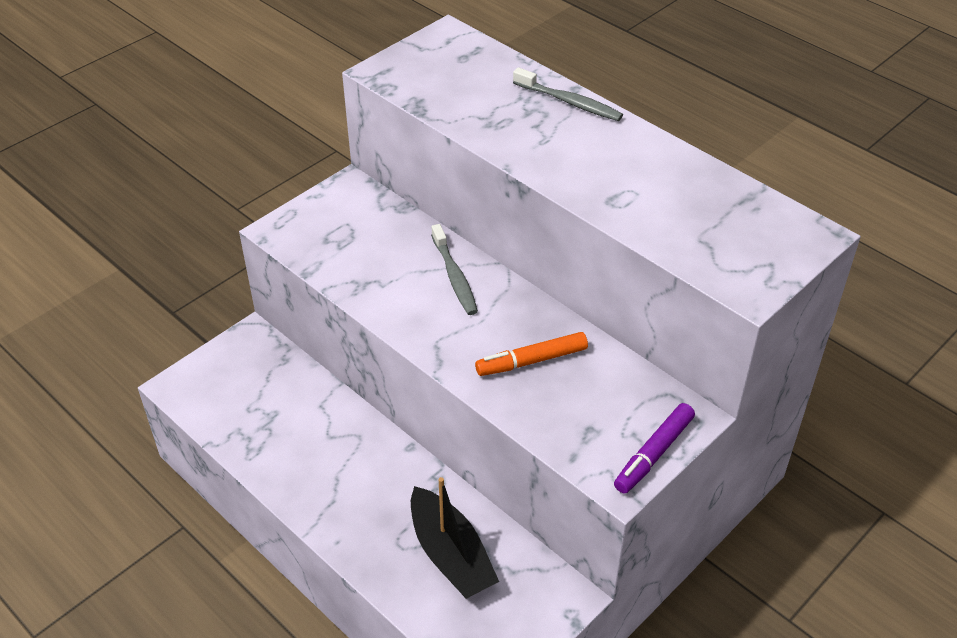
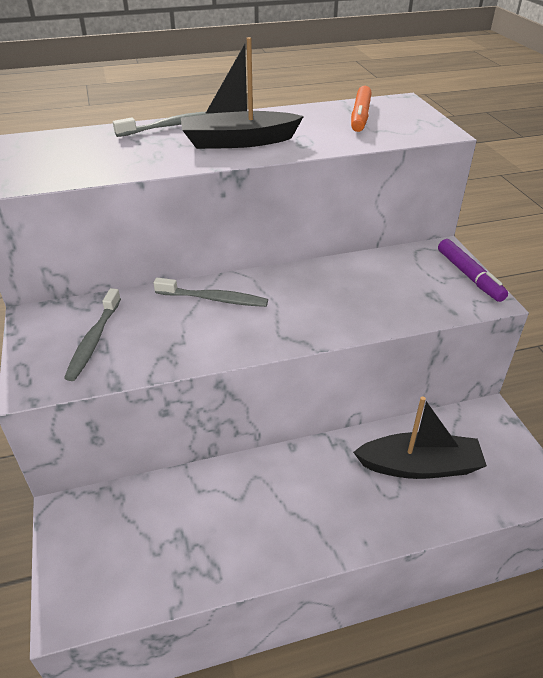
camera: 60 degrees left, 5 degrees down
orange marker [475,332,588,376] -> orange marker moved to [351,86,372,132]
none -> grey toothbrush [64,288,121,381]
none -> black boat [181,37,304,149]

